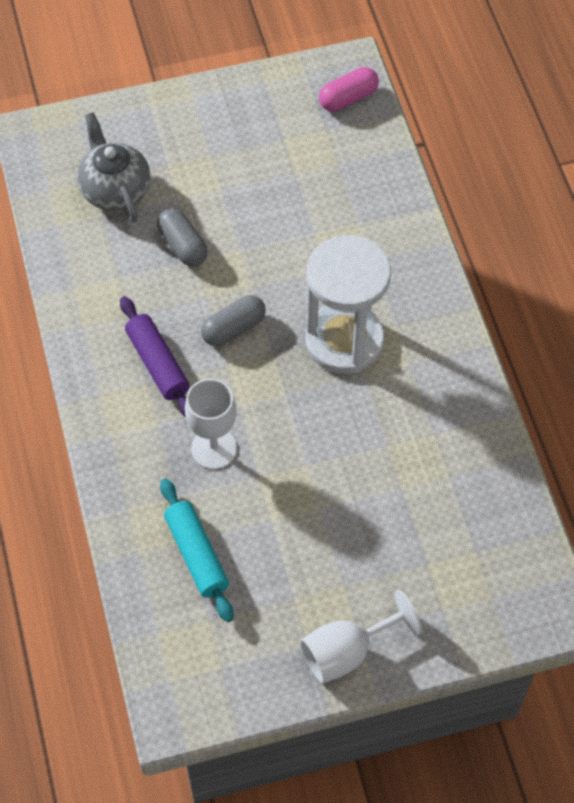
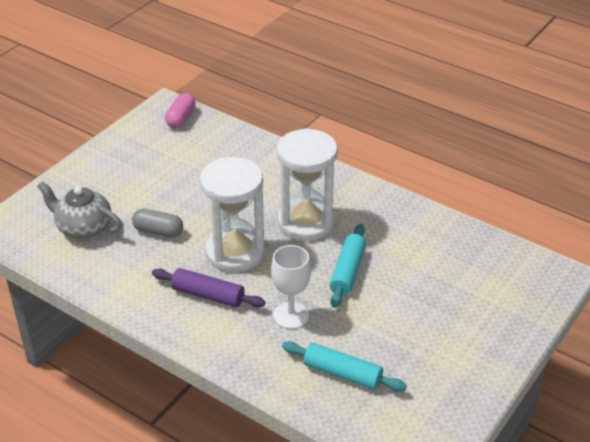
camera: 40 degrees left, 20 degrees down
grey capsule [201,295,266,346] -> white hourglass [200,157,265,272]
white goblet [300,590,422,684] -> none
none -> turquoise rolling pin [330,224,366,308]

